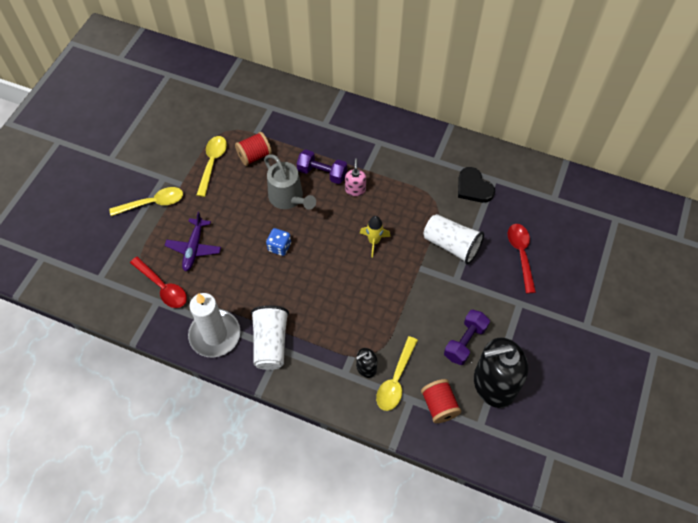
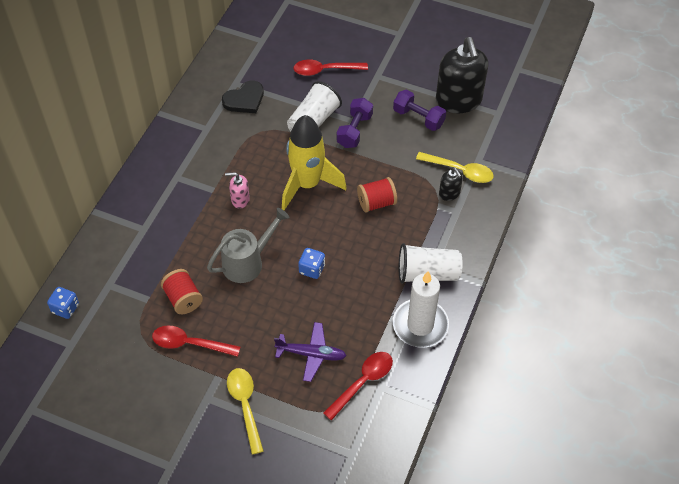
camera: 90 degrees left, 5 degrees down
yellow spoon [197,136,227,197] -> red spoon [152,325,241,357]
purple dumbbell [297,150,347,184] -> purple dumbbell moved to [337,98,373,148]
yellow rocket [360,216,391,257] -> yellow rocket [282,115,347,210], size x2.08
red spool [421,379,461,423] -> red spool moved to [357,177,397,213]
none -> blue dice [47,287,79,319]

